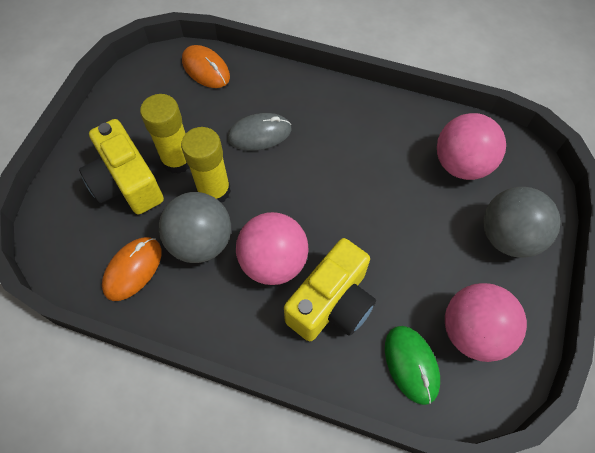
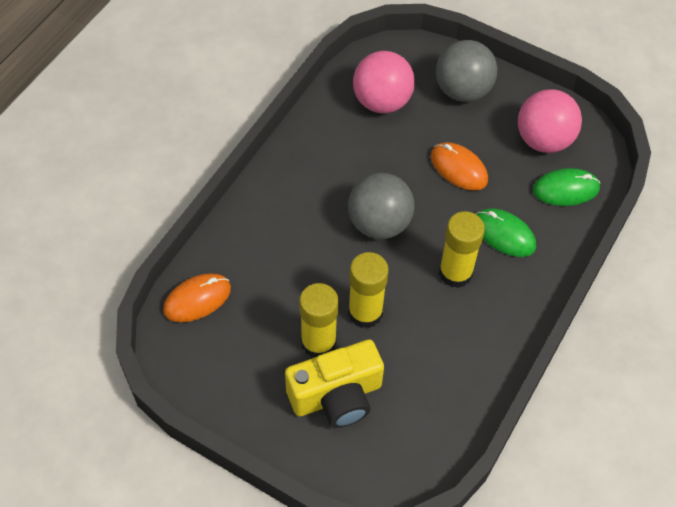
camera: 80 degrees left, 5 degrees down
orange mouse [102,237,161,301] -> orange mouse moved to [431,142,488,191]
grey ball [159,192,231,263] -> grey ball moved to [348,173,415,239]
grey mouse [227,113,292,151] -> none
pink ball [236,212,309,285] -> yellow glue stick [439,211,485,288]
yellow camera [284,238,376,341] -> green mouse [476,208,536,257]

